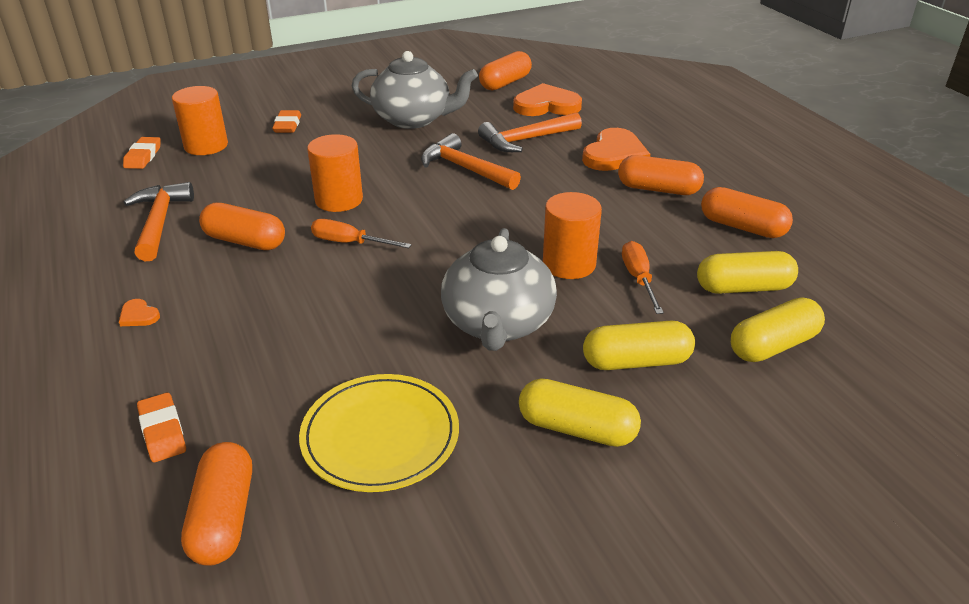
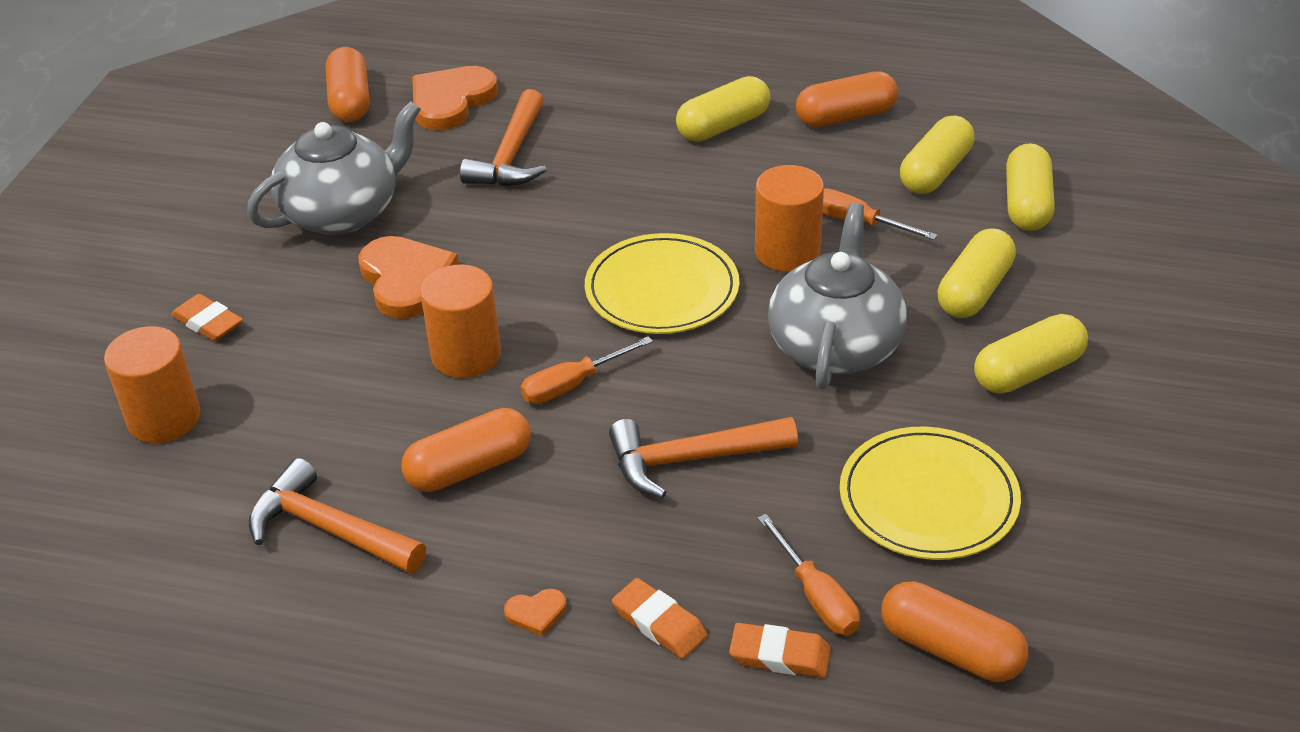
camera: 50 degrees left, 5 degrees up
orange eraser [123,137,161,169] -> orange eraser moved to [612,578,707,659]
orange hammer [421,133,521,190] -> orange hammer moved to [609,417,798,499]
grey teapot [441,228,557,351] -> grey teapot turned 120 degrees counterclockwise [768,203,907,390]
orange heart [582,128,650,171] -> orange heart moved to [358,236,459,319]
orange capsule [618,155,704,195] -> yellow capsule [676,76,770,141]
none -> yellow plate [585,233,739,334]
none -> orange screwdriver [758,514,860,635]

